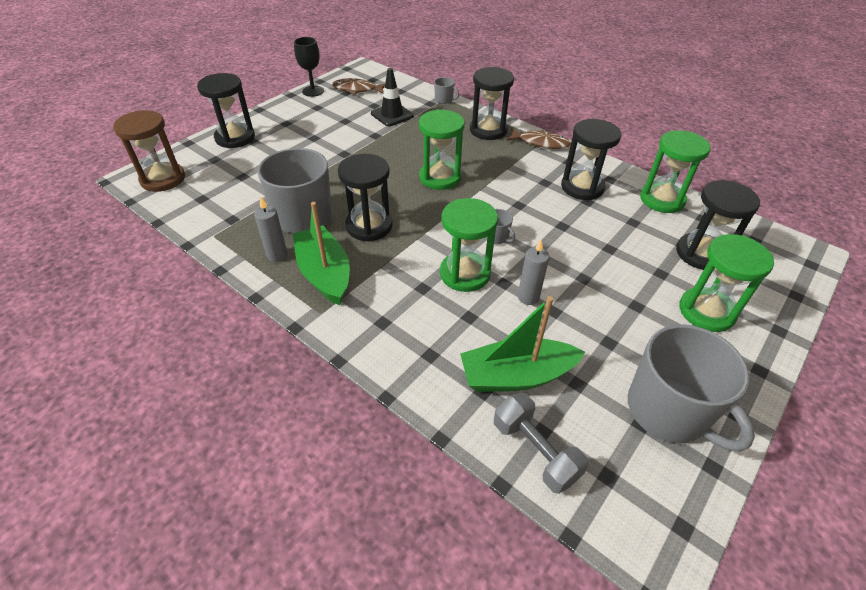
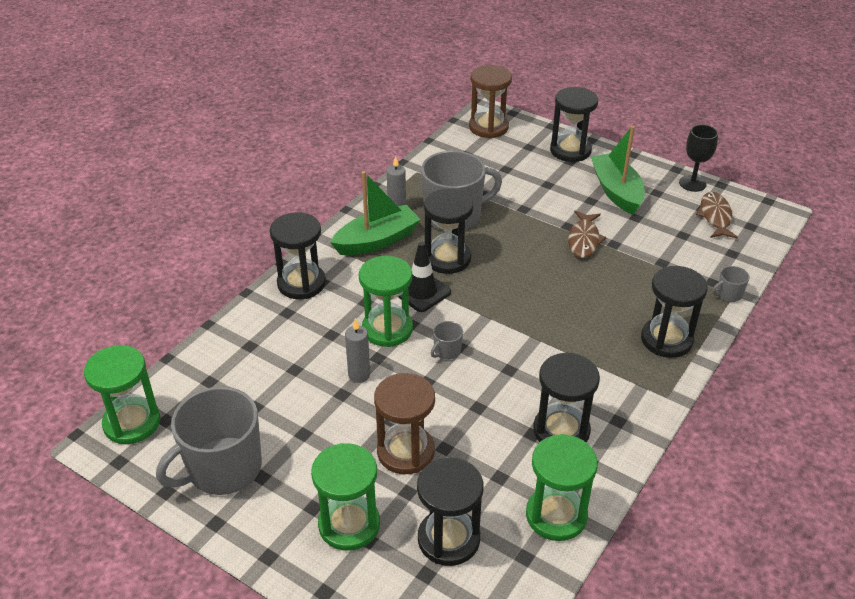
camera: 85 degrees right, 5 degrees down
black traffic cone [371,68,414,126] -> black traffic cone moved to [398,242,451,312]
green hourglass [419,109,465,190] -> green hourglass moved to [84,345,160,444]
grey mug [434,77,459,104] -> grey mug turned 45 degrees clockwise [712,266,750,302]
green boat [460,296,585,392] -> green boat moved to [591,126,645,215]
grey dumbbell [494,393,589,494] -> none
brown fish [507,128,571,149] -> brown fish moved to [568,211,607,258]
none -> black hourglass [270,212,326,299]
none -> brown hourglass [374,373,435,474]

